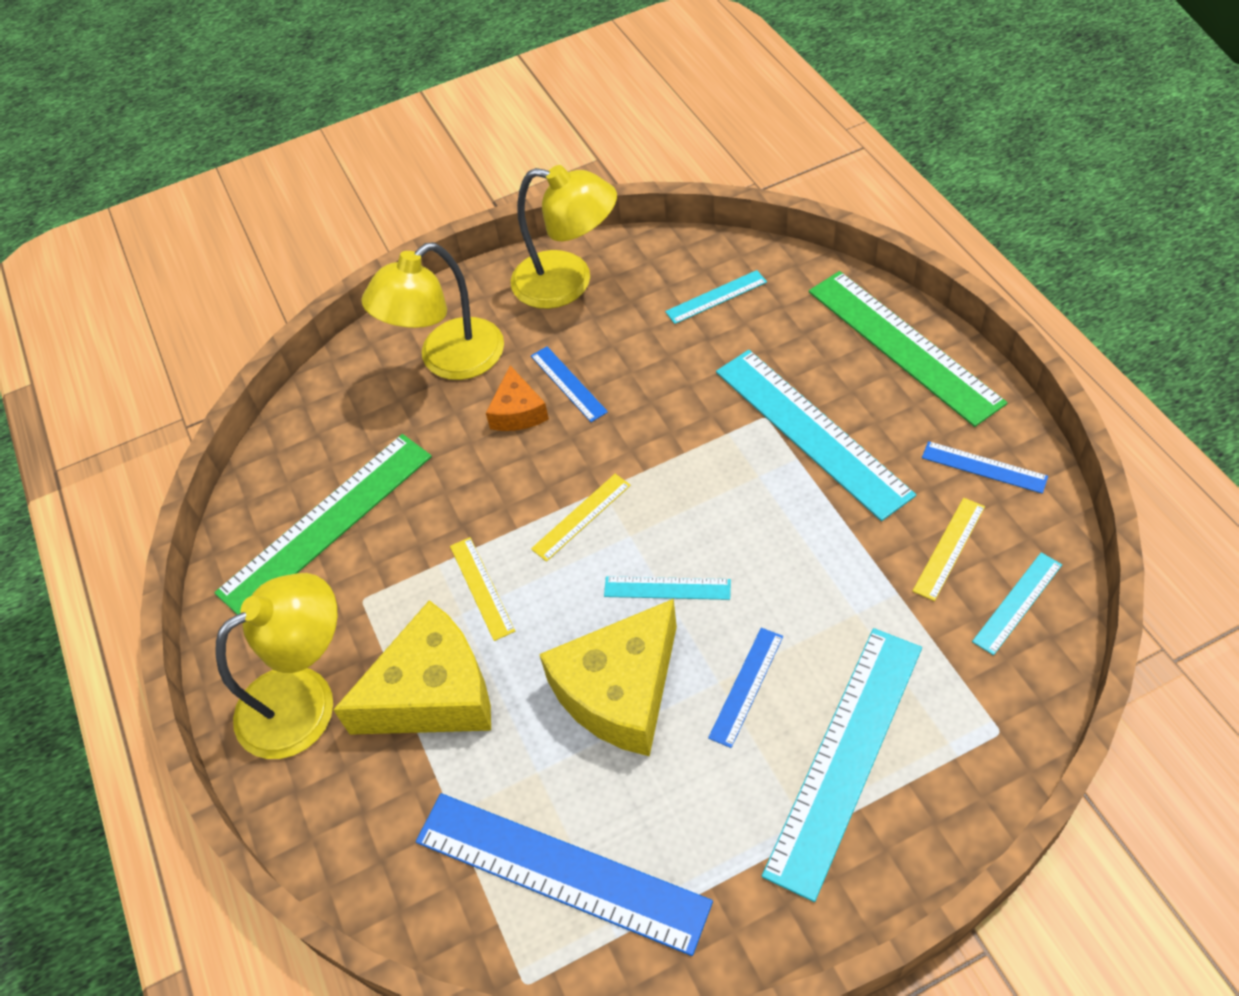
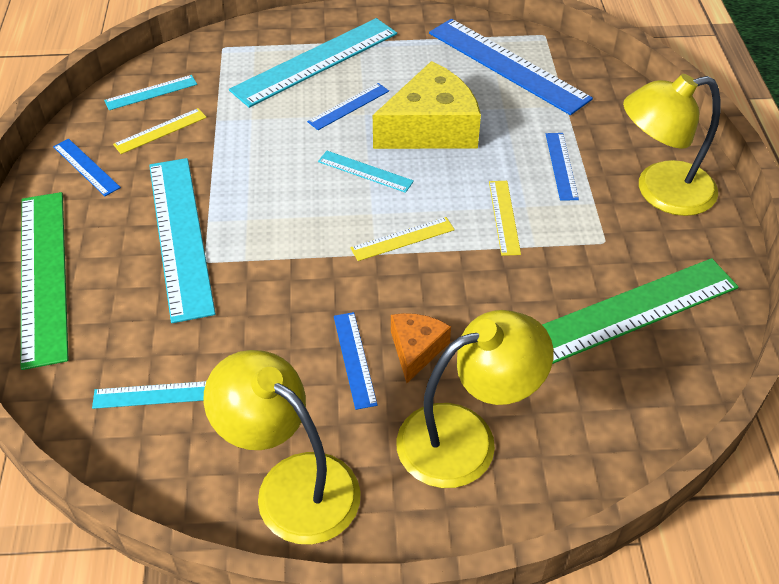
camera: 165 degrees left, 5 degrees down
yellow cheese [333,600,491,735] -> blue ruler [546,133,579,201]

